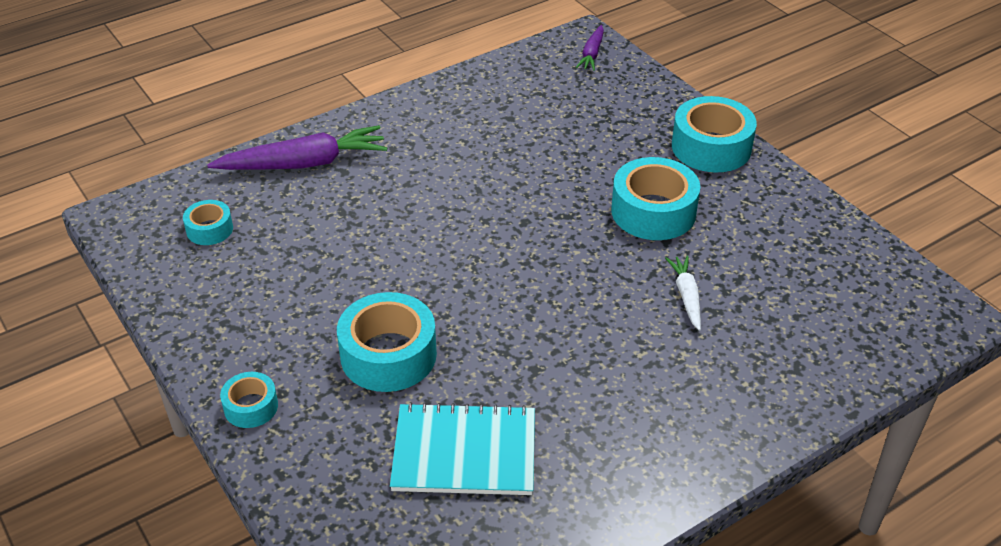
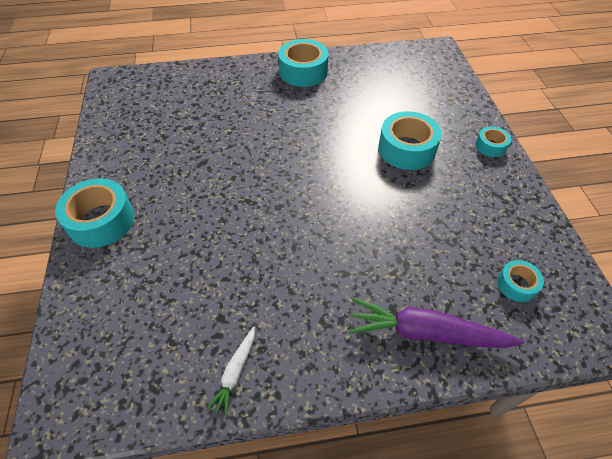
camera: 155 degrees left, 10 degrees up
turquoise notebook [390,402,535,495] -> none
purple carrot [576,25,604,71] -> none
turquoise tape [611,157,700,240] -> turquoise tape moved to [278,39,329,87]
white carrot [665,256,701,331] -> white carrot moved to [206,327,255,417]

